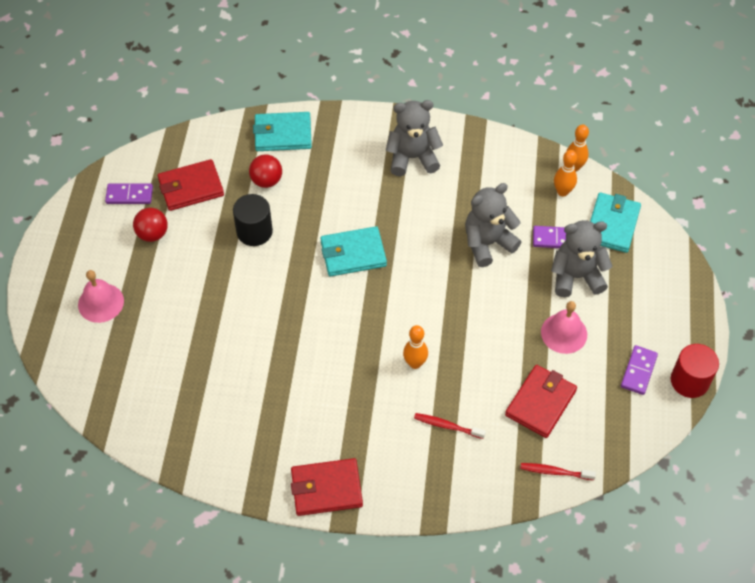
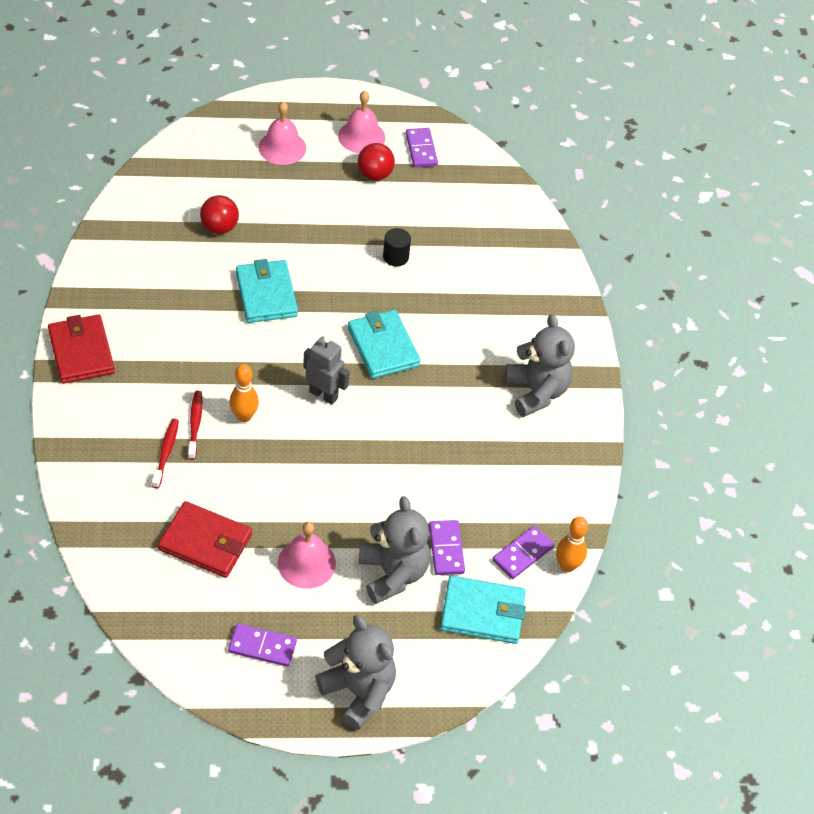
camera: 75 degrees right, 5 degrees down
red wallet [158,159,224,211] -> none
black cylinder [233,194,273,246] -> black cylinder [383,228,411,267], size x0.63
red ball [249,154,282,188] -> red ball moved to [200,195,239,234]
turquoise wallet [253,112,312,151] -> turquoise wallet moved to [236,259,298,323]
grey teddy bear [465,183,521,267] -> grey teddy bear moved to [315,615,396,730]
red toothbrush [520,463,596,480] -> red toothbrush moved to [188,391,202,460]
orange bowling pin [554,150,577,197] -> purple domino [493,526,554,579]
red cylinder [671,344,719,398] -> none
none -> grey robot [303,336,349,405]
none -> pink bell [338,91,385,153]

